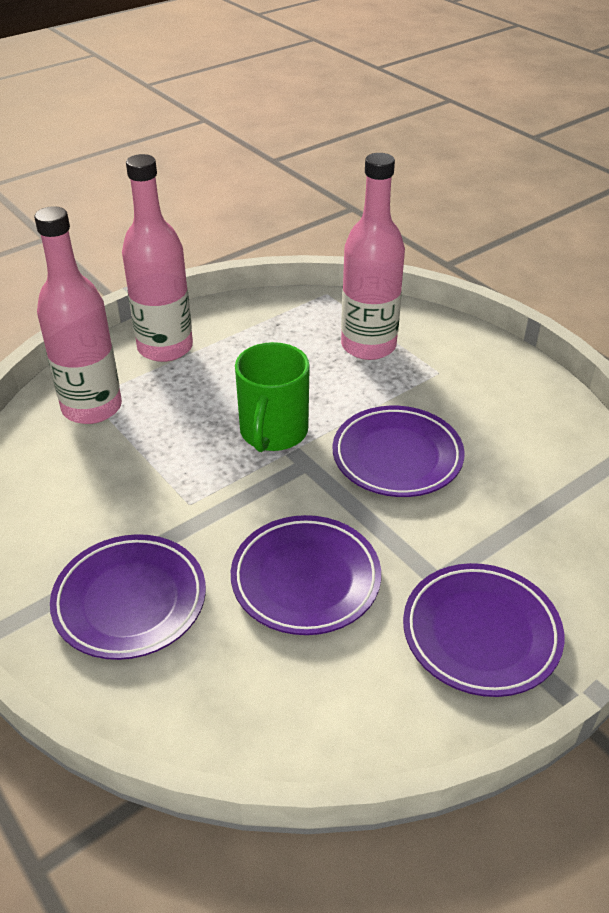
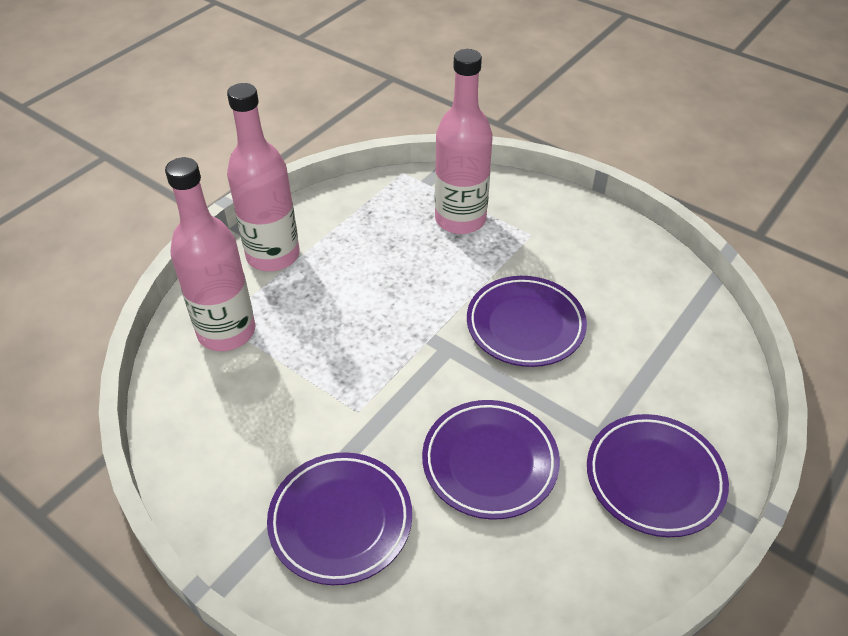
camera: 15 degrees left, 5 degrees up
green mug [235,342,310,452] -> none

